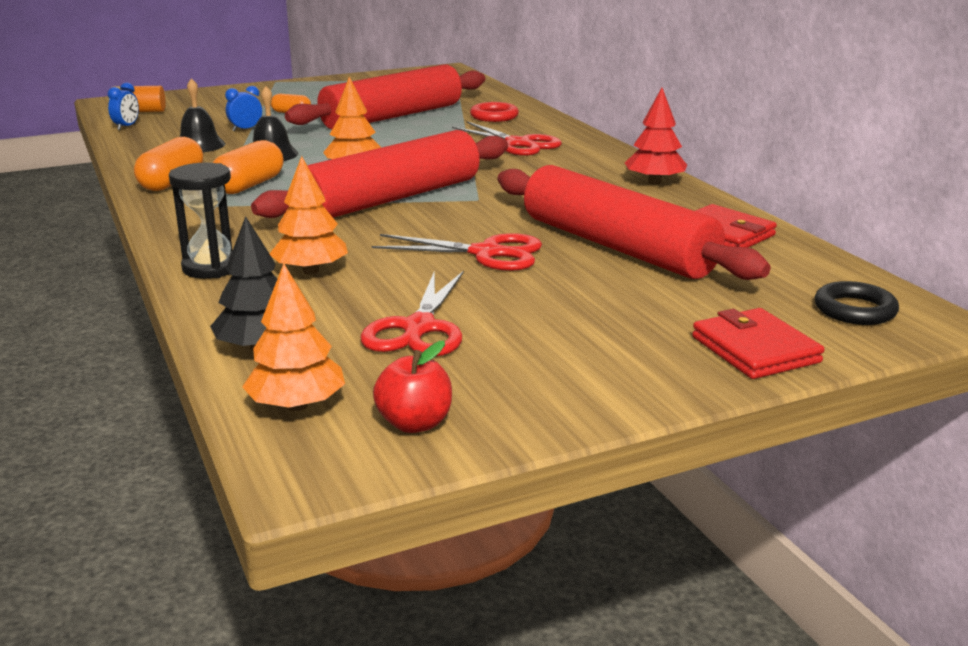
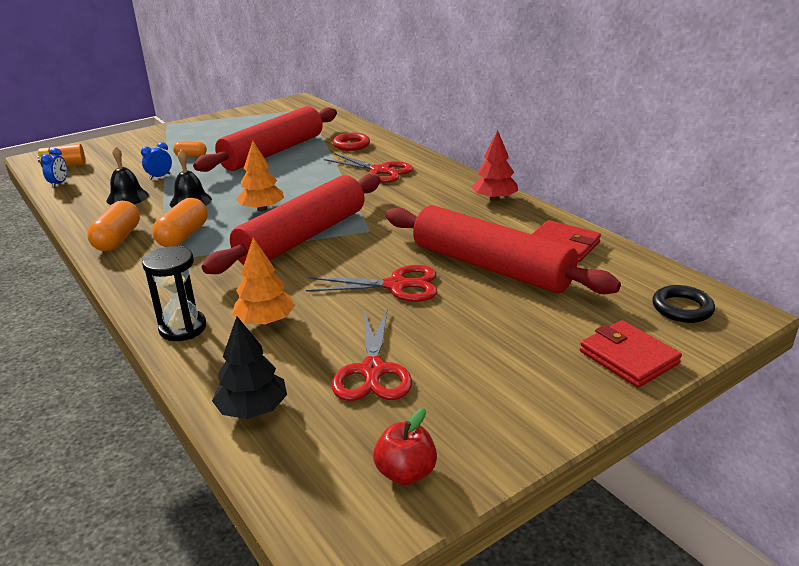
camera: 10 degrees left, 5 degrees up
orange tree [242,263,345,411] -> none

